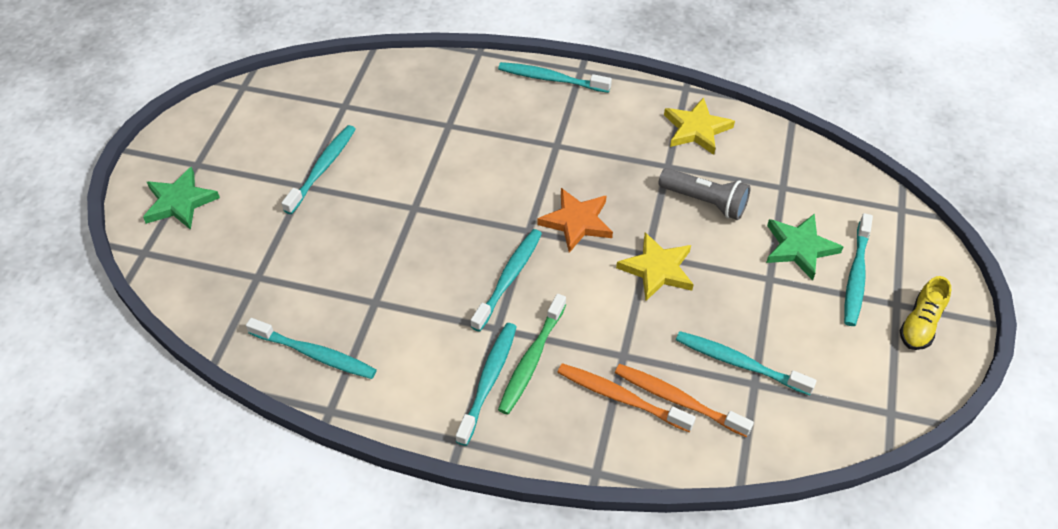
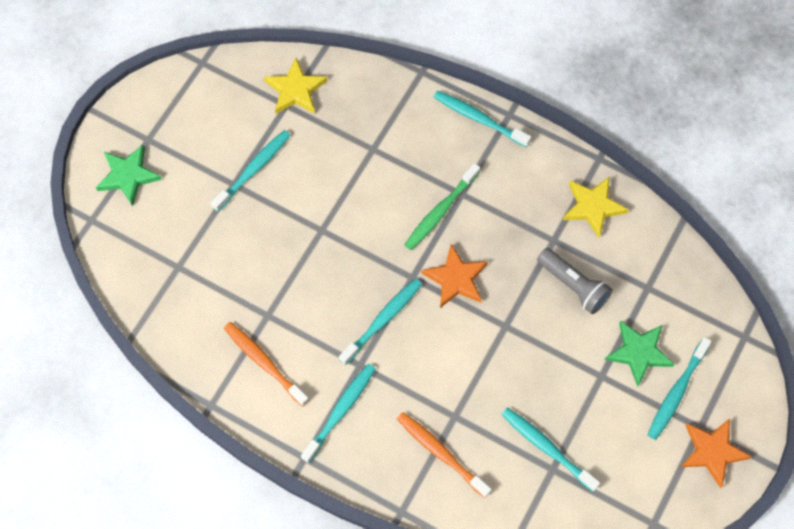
camera: 15 degrees right, 15 degrees up
turquoise toothbrush [246,318,377,379] -> none
green toothbrush [498,294,566,415] -> green toothbrush moved to [404,163,480,250]
orange toothbrush [615,364,754,437] -> orange toothbrush moved to [224,322,309,407]
yellow star [616,232,694,301] -> yellow star moved to [264,58,328,114]
yellow shoe [900,276,951,350] -> orange star [681,418,752,488]

